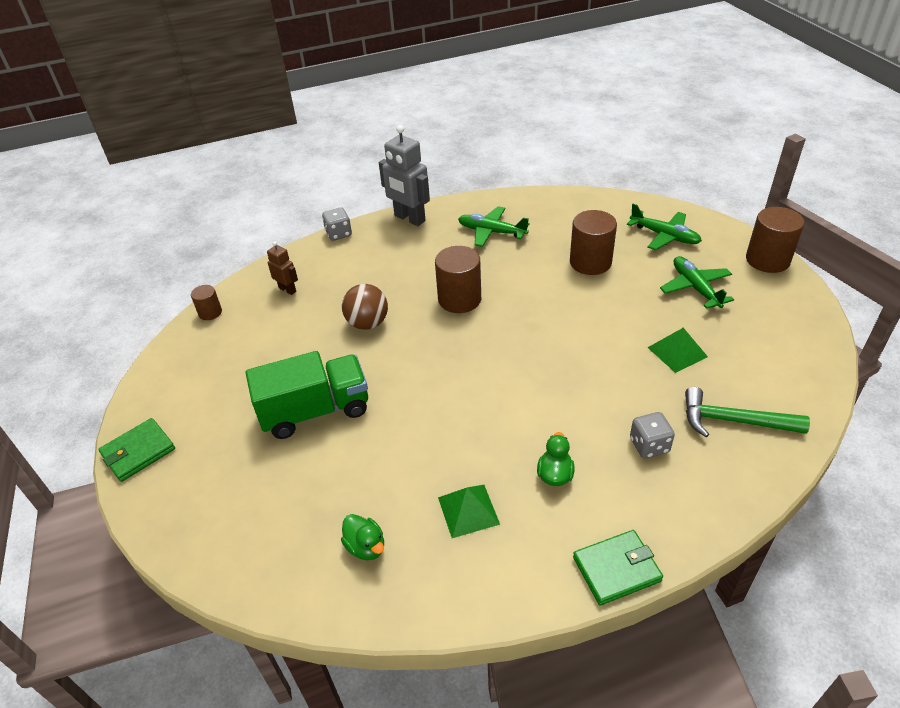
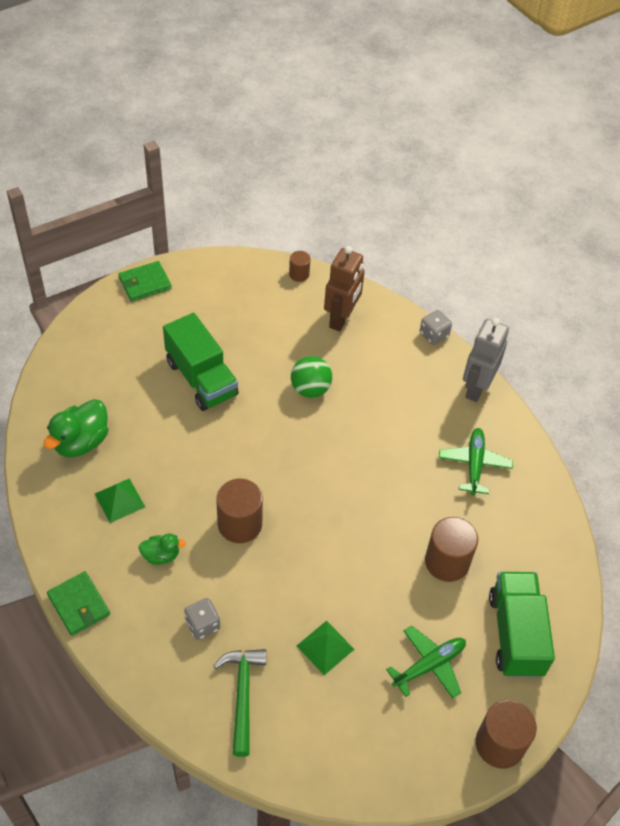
camera: 70 degrees right, 10 degrees up
green wallet [98,418,175,482] -> green wallet turned 60 degrees counterclockwise [118,261,172,302]
brown robot [267,241,298,295] -> brown robot [324,246,365,331], size x1.87
green duck [341,514,384,560] -> green duck [43,399,109,457], size x1.76
brown ball [342,284,388,330] -> green ball [291,356,332,398]
brown cylinder [435,246,481,313] -> brown cylinder moved to [216,479,263,543]
green plane [627,204,702,250] -> green truck [489,572,555,678]

